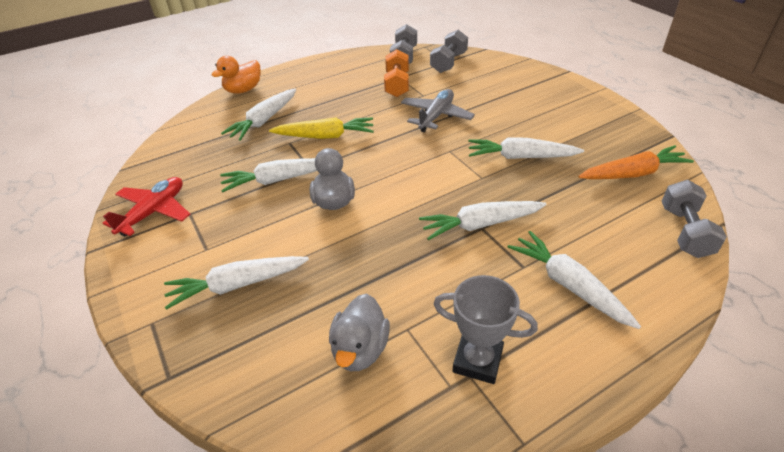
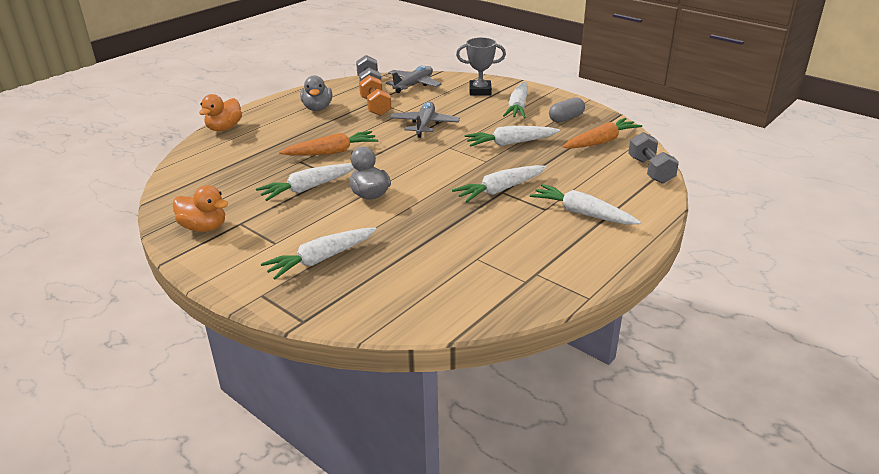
camera: 20 degrees left, 10 degrees down
red plane [103,177,190,236] -> orange duck [173,185,228,232]
white carrot [221,88,296,141] -> white carrot moved to [503,81,528,118]
yellow carrot [269,118,374,139] -> orange carrot [279,131,378,155]
grey duck [329,294,390,371] -> grey duck moved to [300,75,332,111]
grey dumbbell [430,30,468,73] -> grey plane [386,65,442,93]
grey trophy [433,275,538,384] -> grey trophy moved to [456,37,506,96]
none -> grey capsule [549,97,585,122]

